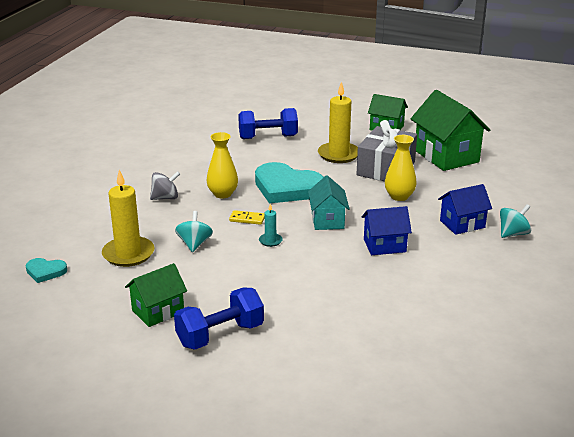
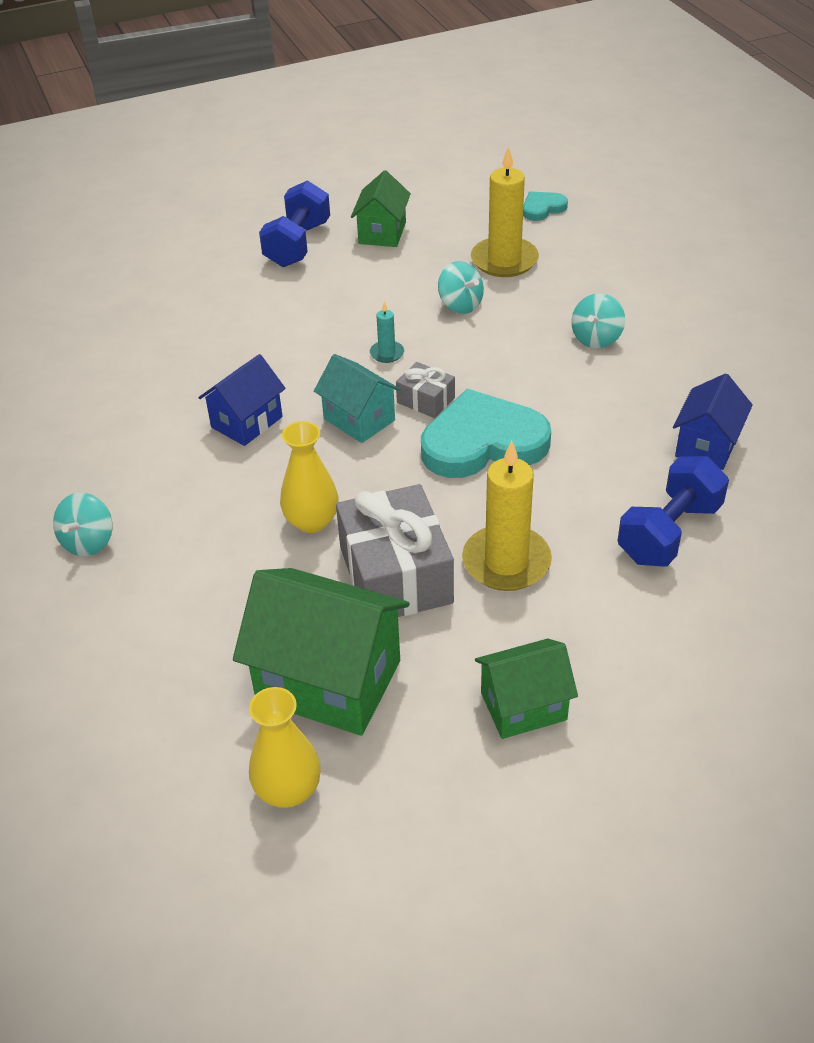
camera: 140 degrees right, 15 degrees up
grey spinning top [150,171,180,200] -> turquoise spinning top [571,293,625,348]
yellow vase [207,132,238,199] -> yellow vase moved to [249,687,321,808]
yellow domino [229,210,265,225] -> none
blue house [438,184,492,235] -> blue house moved to [673,373,753,470]
none -> grey gift [396,362,455,418]

